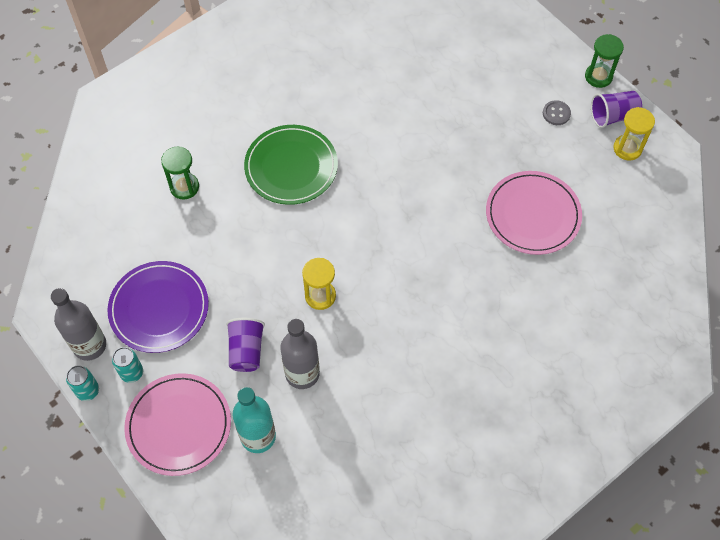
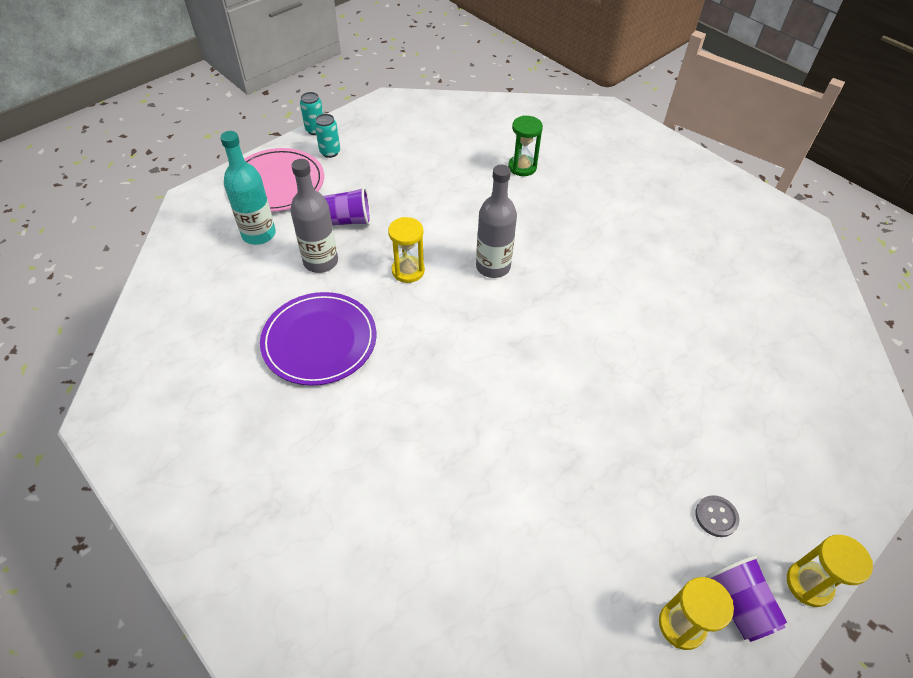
camera: 85 degrees right, 10 degrees down
grey bottle [51,288,106,361] -> grey bottle moved to [476,165,517,278]
purple plate [108,261,209,353] -> purple plate moved to [260,292,376,386]
green plate [244,125,338,205] -> none
pink plate [486,171,582,255] -> none
green hourglass [585,34,624,88] -> yellow hourglass [787,535,873,607]

